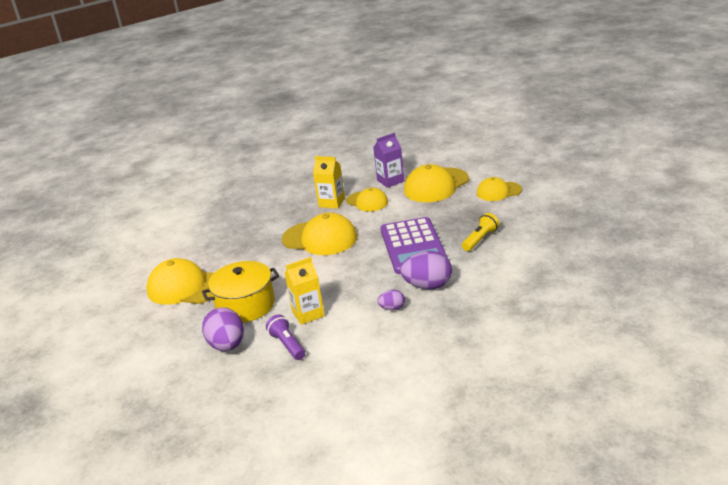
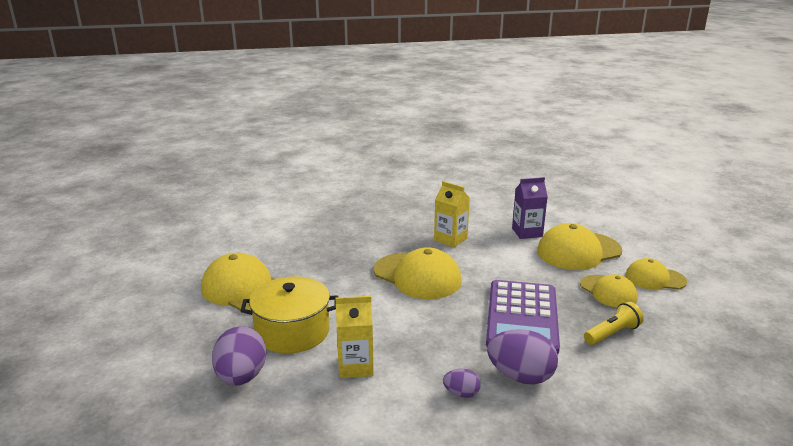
camera: 15 degrees right, 5 degrees down
purple flashlight [266,314,305,360] -> none
yellow cap [347,188,388,212] -> yellow cap moved to [580,274,638,308]

